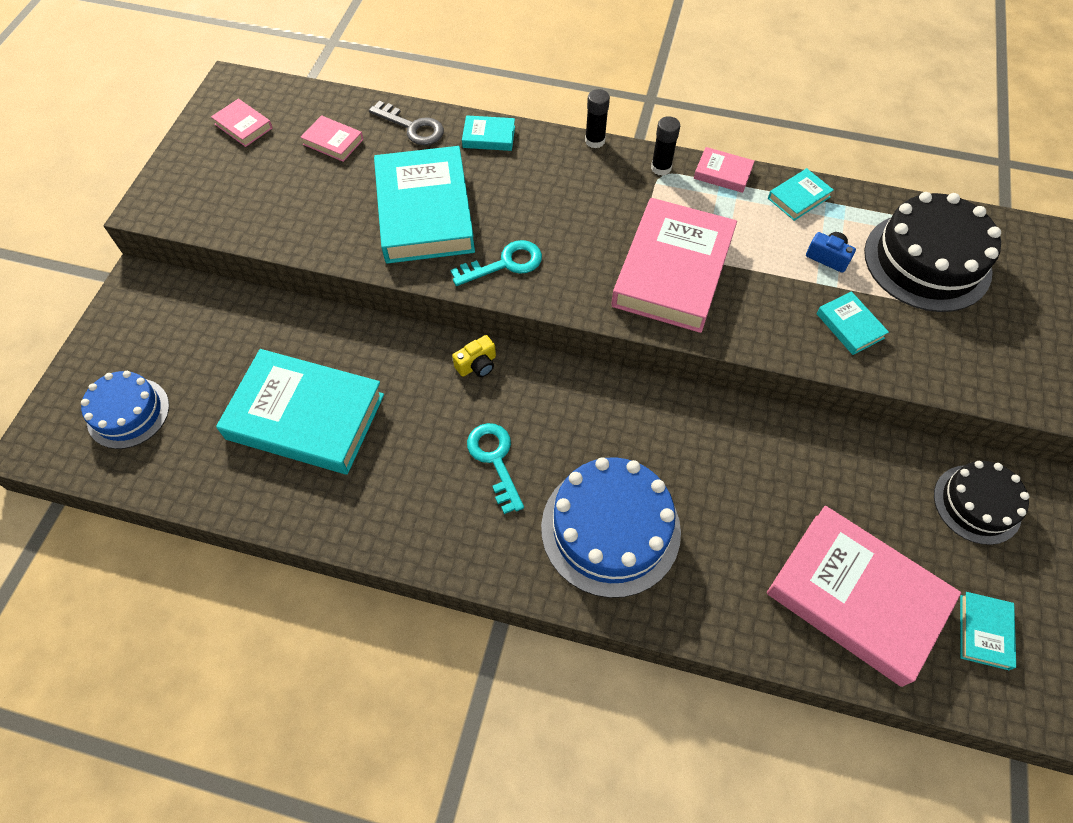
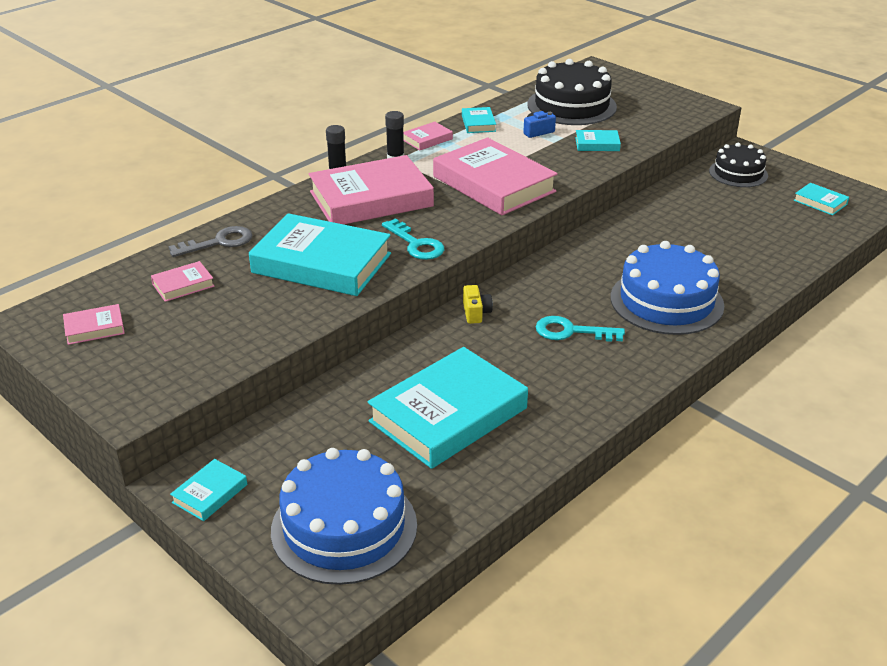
camera: 60 degrees left, 25 degrees down
blue cake [81,371,169,449] -> blue cake [271,448,417,585], size x1.62
turquoise key [451,240,542,286] -> turquoise key turned 135 degrees clockwise [382,218,444,260]
turquoise book [462,115,515,151] -> turquoise book moved to [170,459,247,521]
pink book [767,506,961,687] -> pink book moved to [309,155,434,224]

